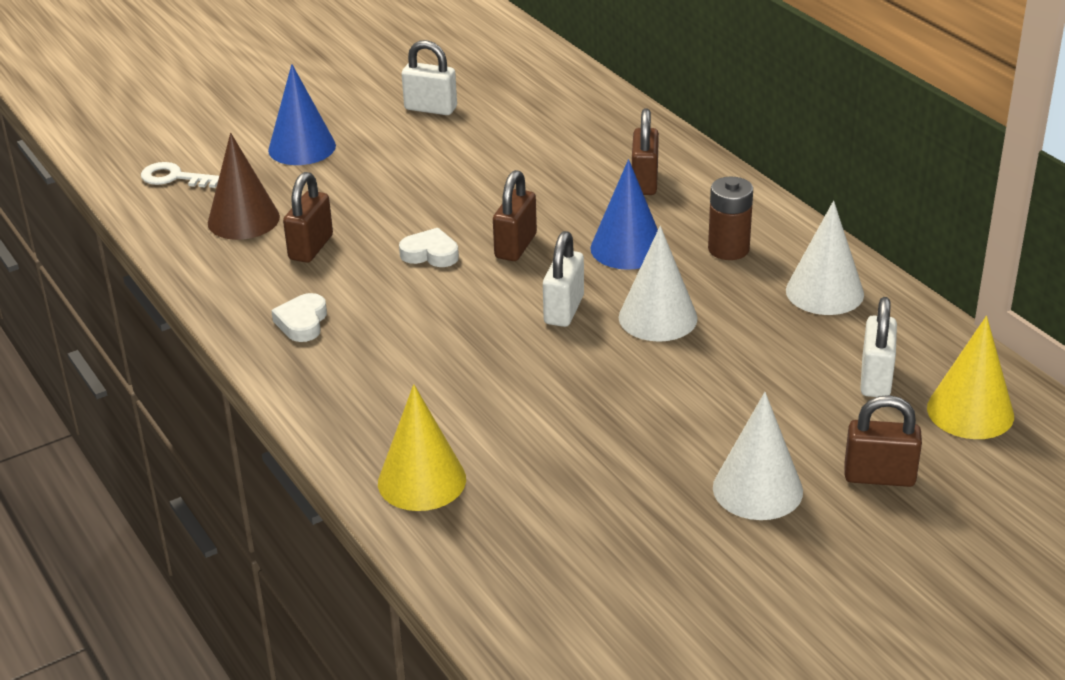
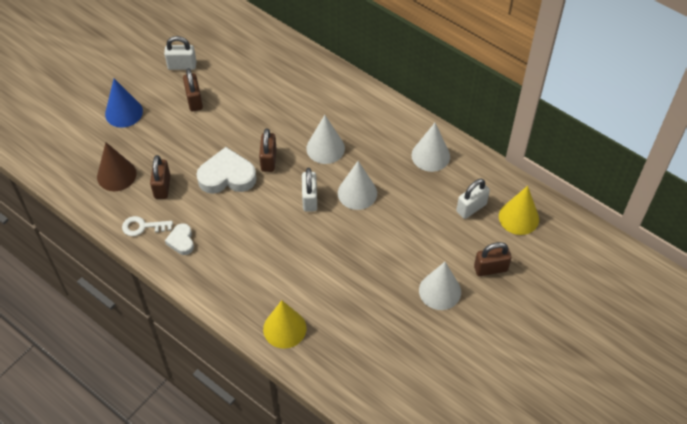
camera: 20 degrees left, 20 degrees up
white key [141,162,219,188] -> white key moved to [122,216,173,236]
white heart [399,228,459,267] -> white heart [196,147,257,194], size x1.83
blue cone [590,159,658,270] -> white cone [306,115,345,164]
brown padlock [632,108,659,195] -> brown padlock moved to [183,68,203,111]
brown battery [708,177,753,260] -> none
white padlock [860,297,897,397] -> white padlock turned 60 degrees clockwise [456,179,490,219]

